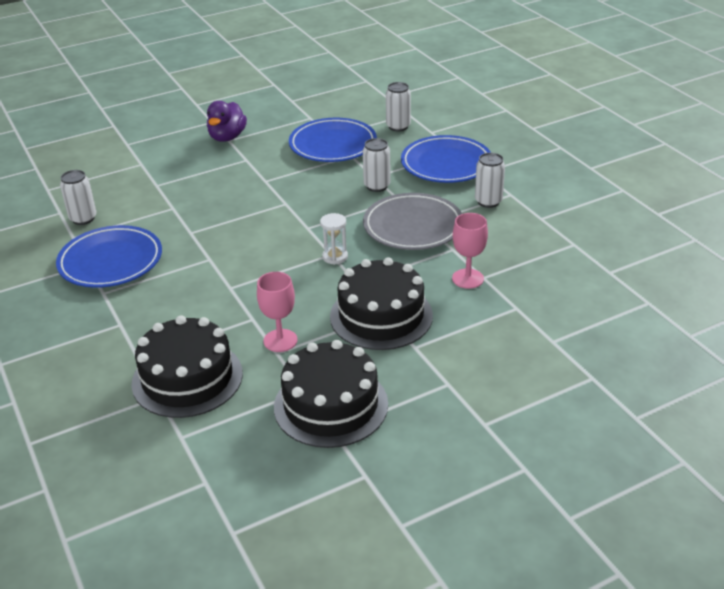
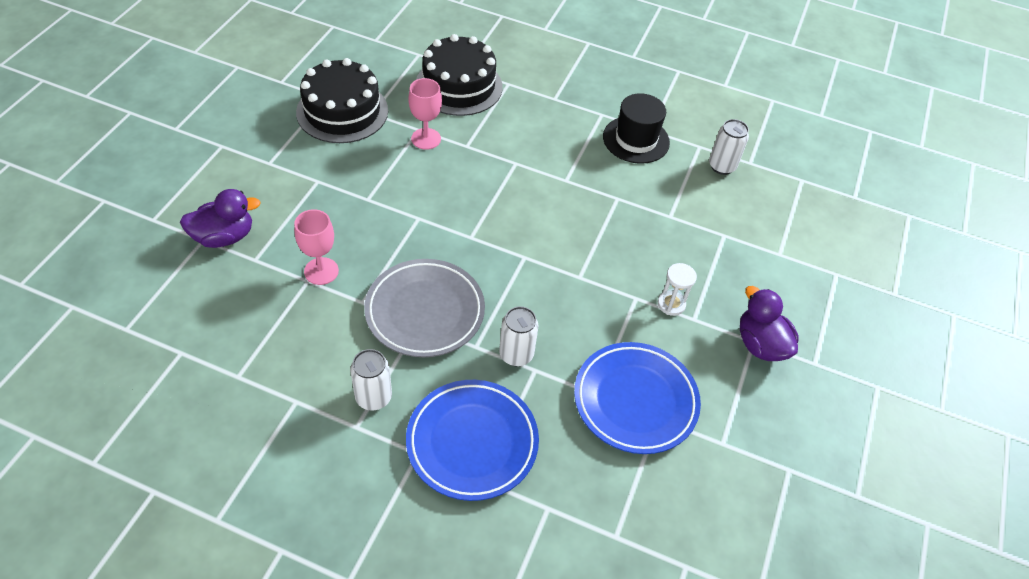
camera: 135 degrees right, 15 degrees up
blue plate [56,225,162,288] -> black hat [603,93,670,164]
white hourglass [320,213,348,265] -> white hourglass moved to [658,263,697,316]
black cake [330,257,433,350] -> none
white can [386,82,411,131] -> none
none -> purple duck [180,189,261,248]

